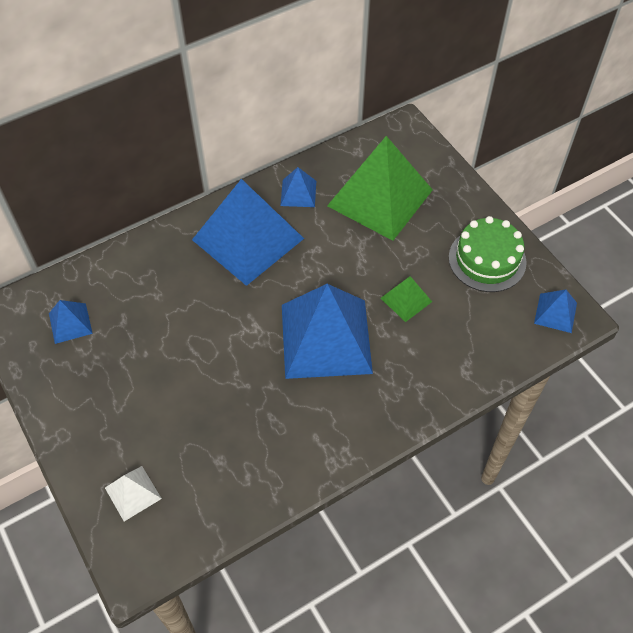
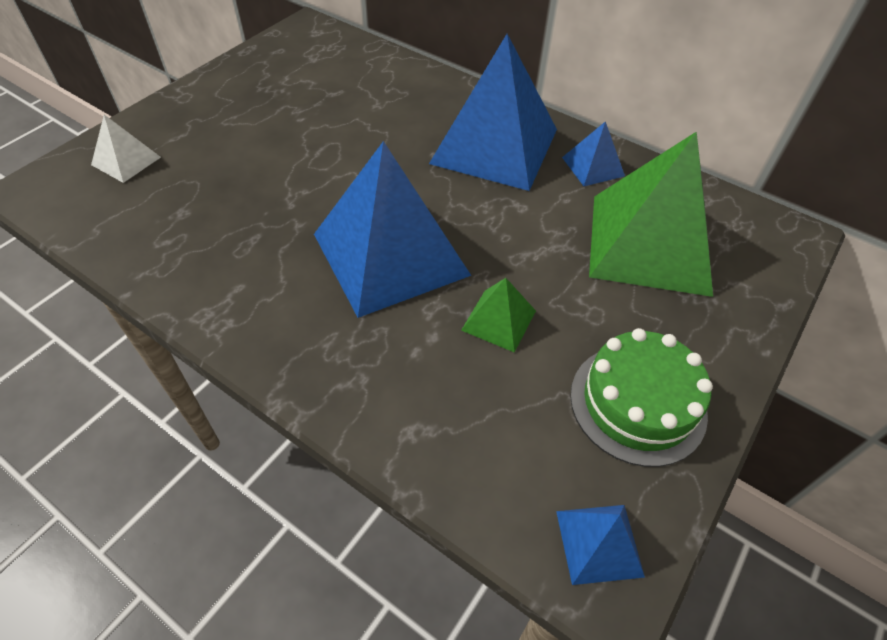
camera: 65 degrees right, 5 degrees down
blue pyramid [49,300,93,344] -> none

